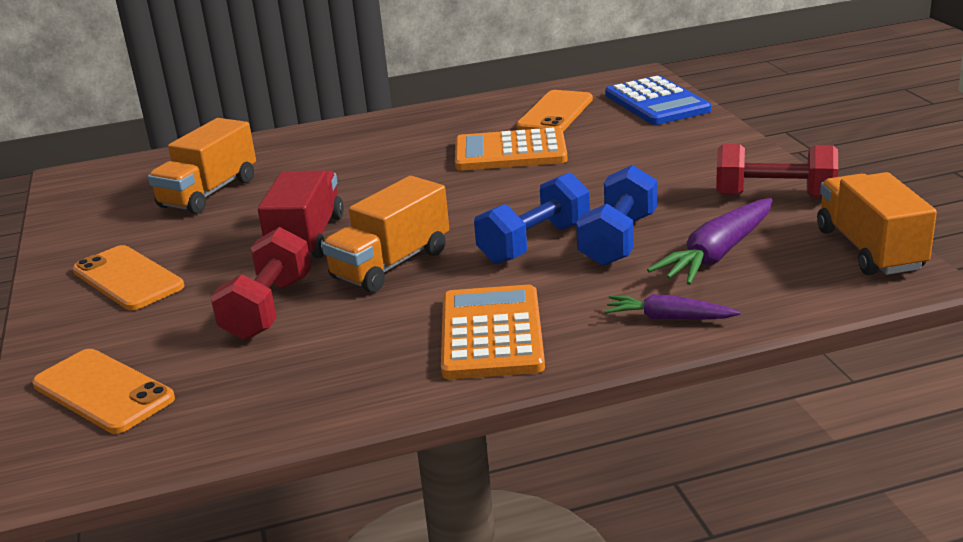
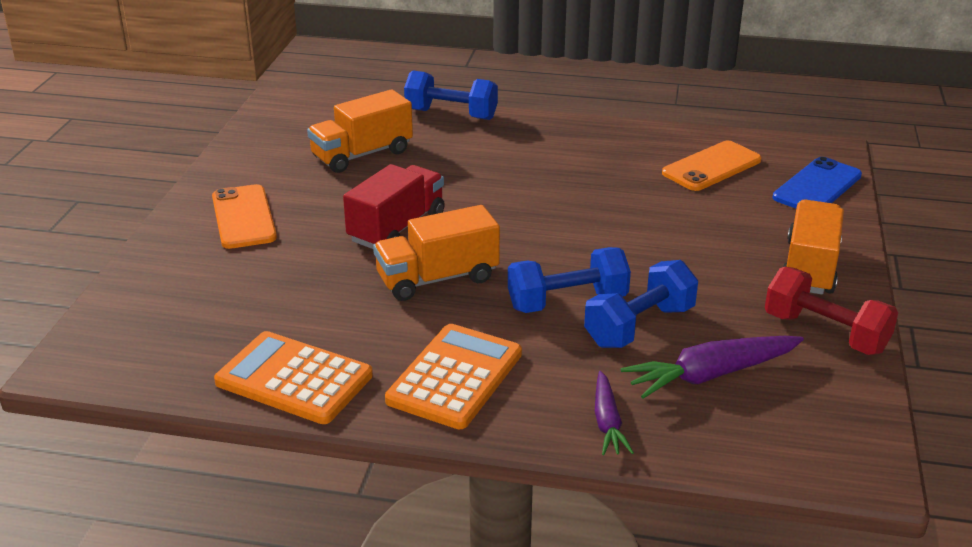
camera: 25 degrees right, 5 degrees up
orange phone [32,349,175,434] -> none
red dumbbell [211,227,311,340] -> none
orange calculator [455,127,568,171] -> orange calculator moved to [214,331,373,424]
blue calculator [605,76,711,125] -> blue phone [773,157,862,208]
purple carrot [605,294,741,320] -> purple carrot turned 135 degrees counterclockwise [595,371,634,455]
orange truck [817,172,937,275] -> orange truck moved to [783,199,844,295]
none -> blue dumbbell [404,71,498,120]

